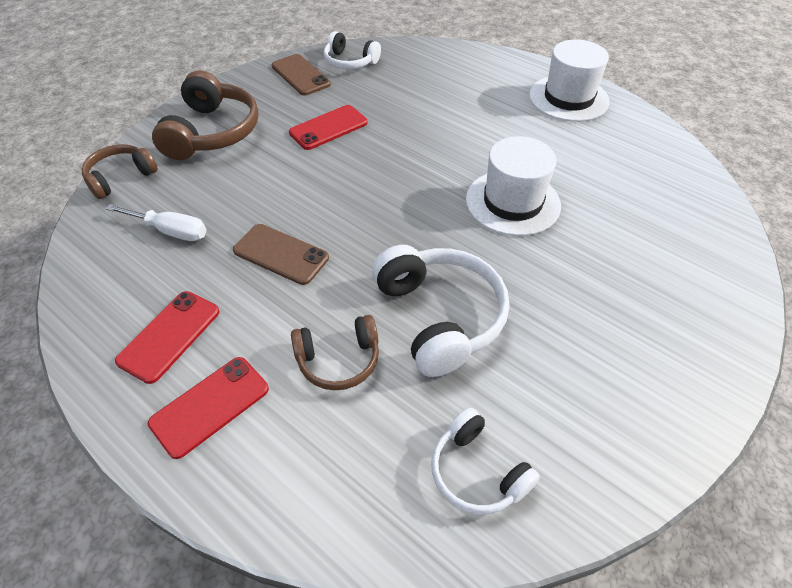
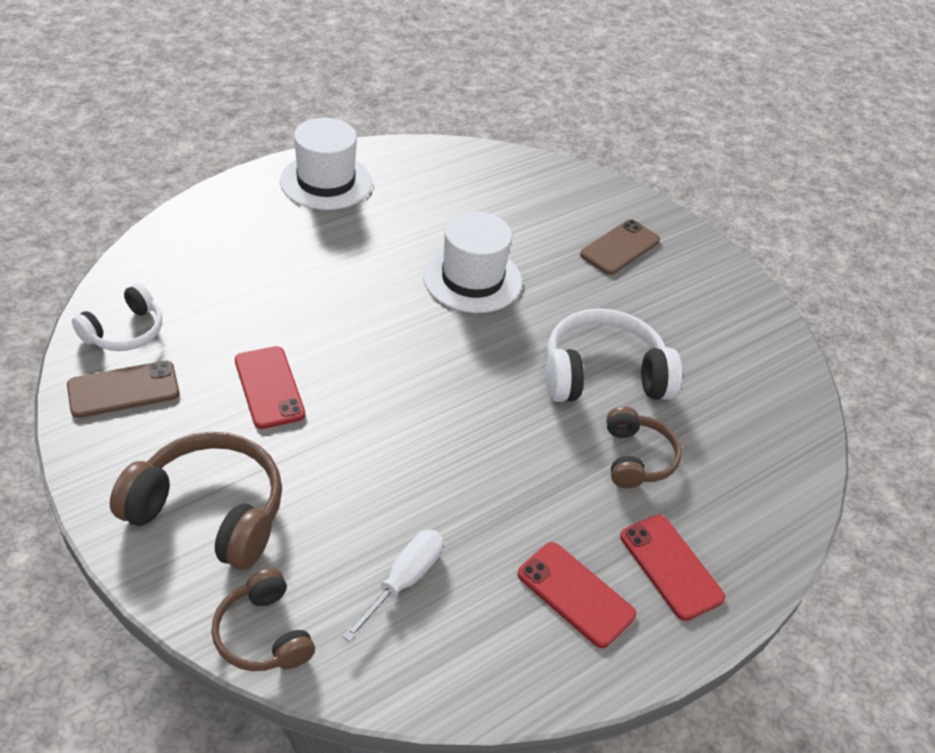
camera: 80 degrees left, 5 degrees down
brown phone [233,224,329,285] -> brown phone moved to [580,219,660,275]
white headphones [431,408,540,515] -> none

